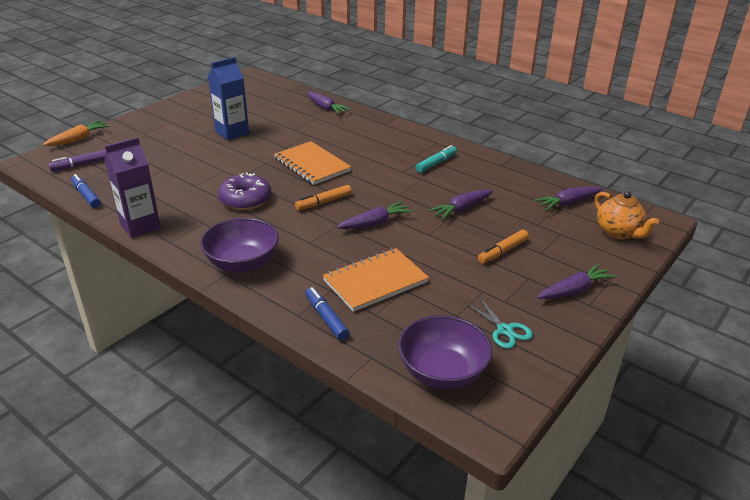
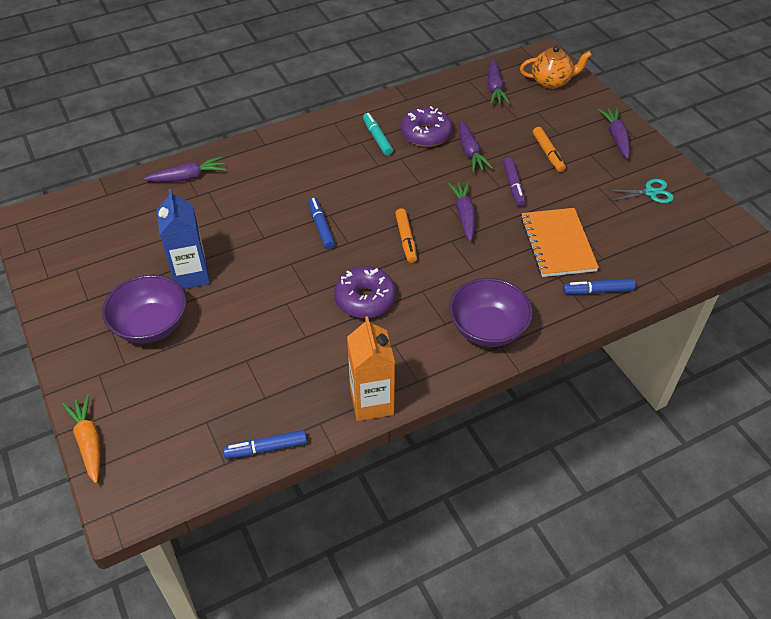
camera: 65 degrees left, 15 degrees up
purple marker [48,150,106,171] -> purple marker moved to [503,157,526,207]
purple carton [104,137,161,238] -> orange carton [347,316,395,421]
orange notebook [274,141,352,185] -> blue marker [308,197,335,249]
purple bowl [398,315,492,389] -> purple bowl moved to [102,275,186,343]
none -> purple donut [401,106,453,147]

